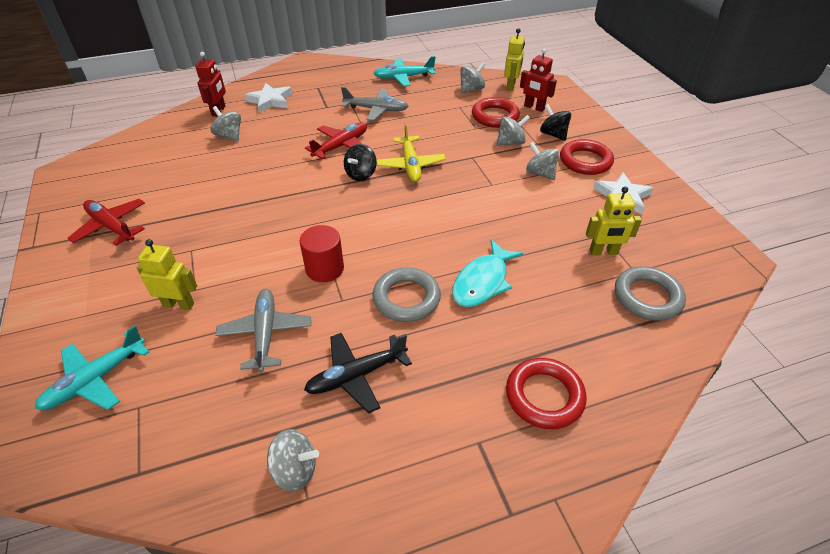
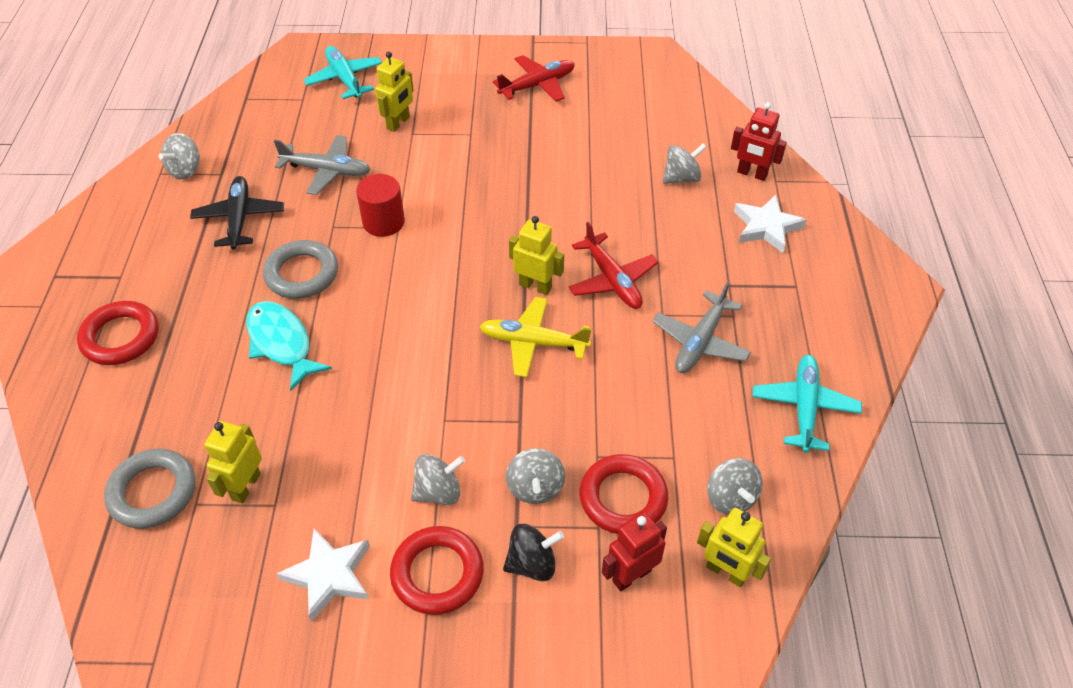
camera: 110 degrees right, 5 degrees up
black spinning top [344,144,377,181] -> yellow robot [509,216,564,295]

